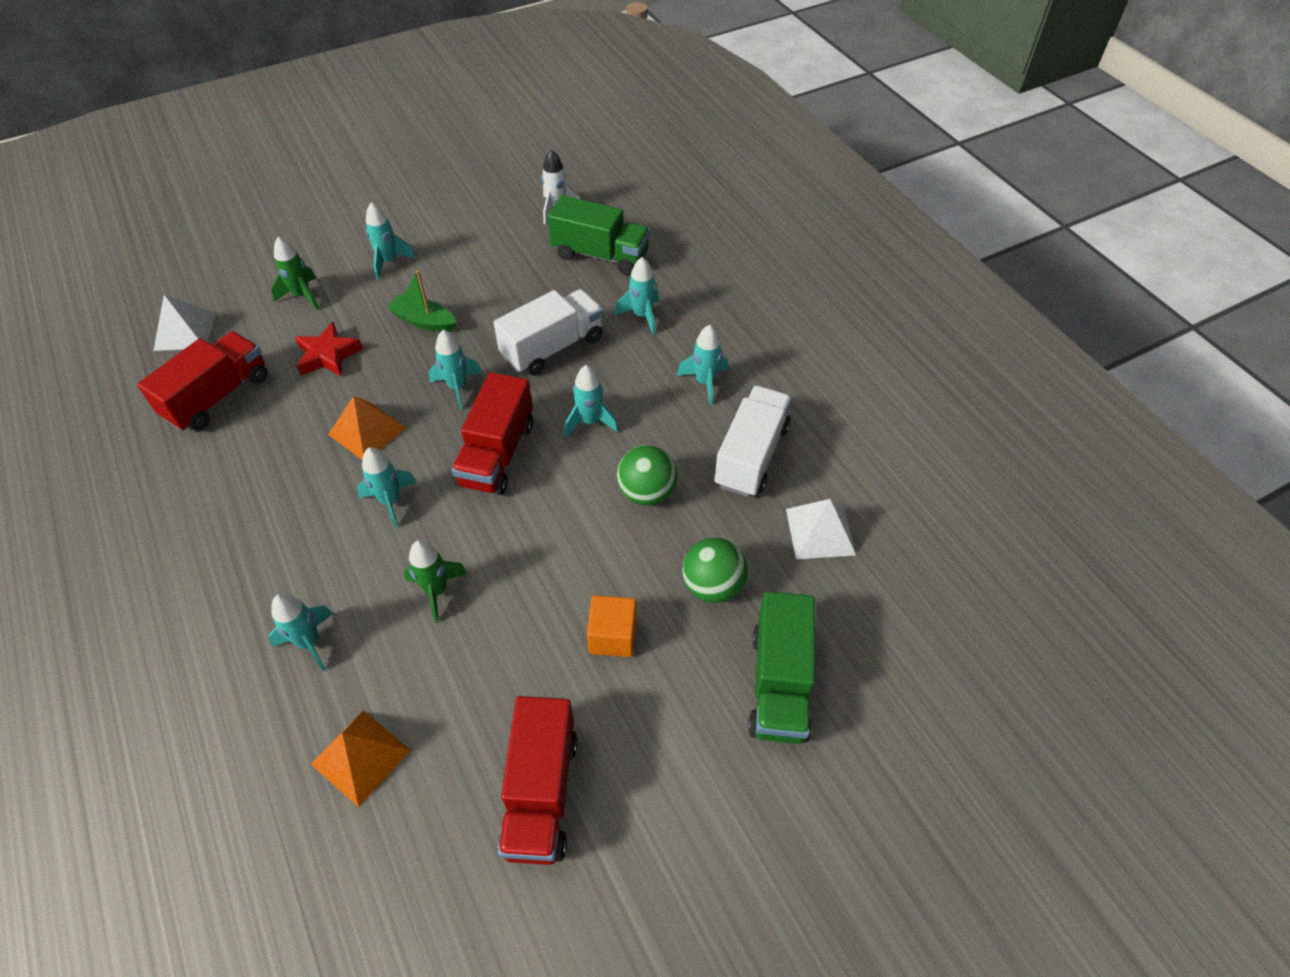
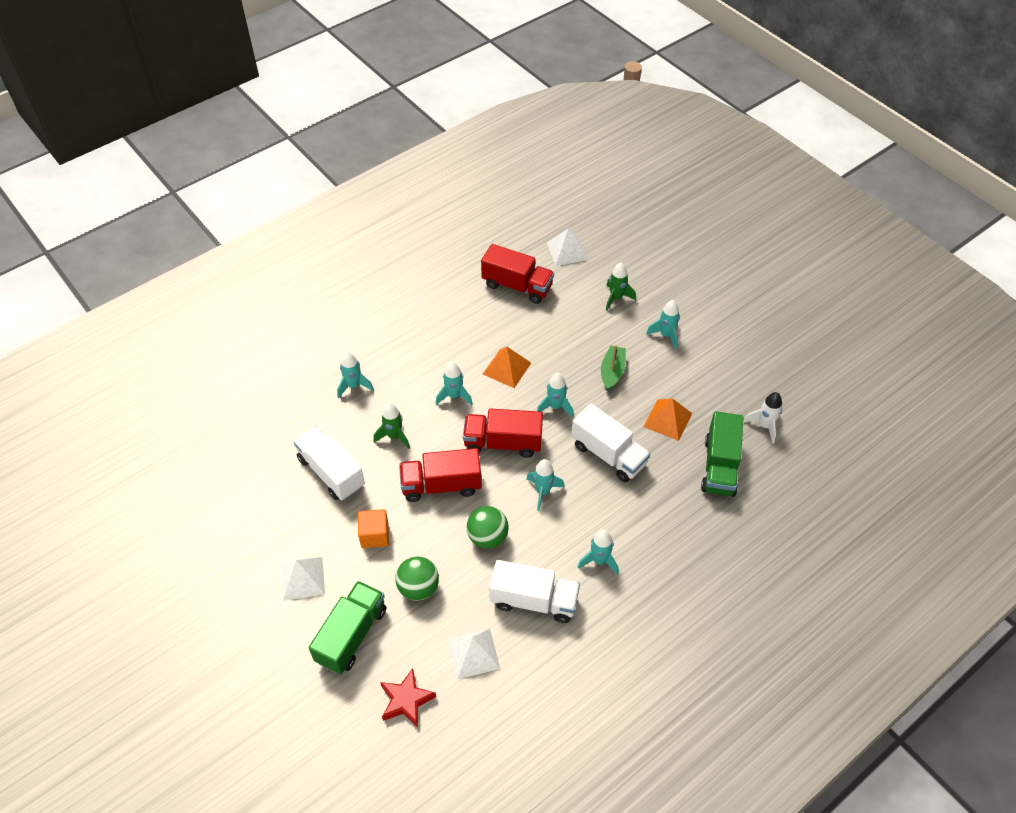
camera: 80 degrees right, 0 degrees up
red star [295,322,363,377] -> red star moved to [380,668,436,727]
orange pyramid [311,710,411,807] -> orange pyramid moved to [643,399,692,441]
red truck [498,696,578,865] -> red truck moved to [399,448,482,502]
turquoise rocket [614,257,659,335] -> none
green truck [748,591,815,744] -> green truck turned 120 degrees clockwise [309,581,386,674]
none -> white pyramid [281,557,325,601]
none -> white truck [294,426,365,500]

